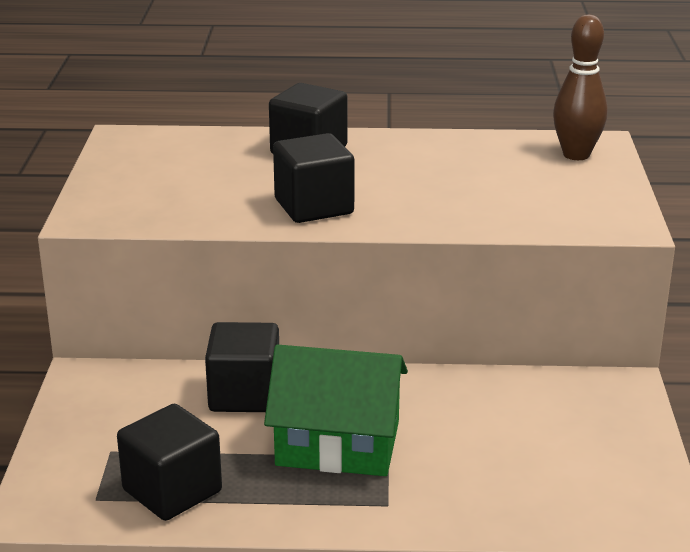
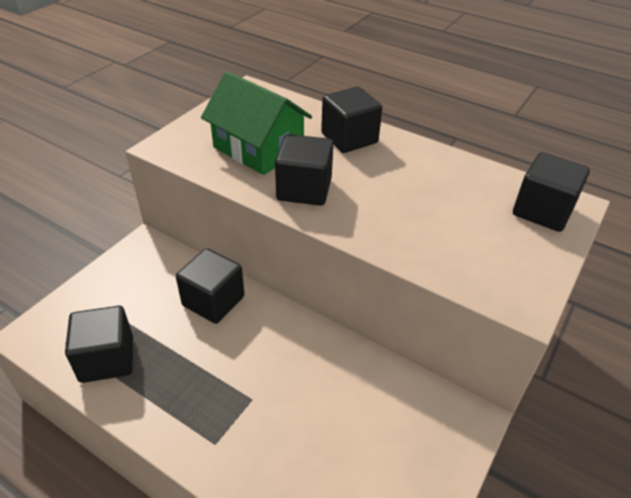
camera: 30 degrees right, 15 degrees up
green house [264,344,408,476] -> green house moved to [201,71,312,175]
brown bowling pin [553,14,608,160] -> black cube [513,152,590,232]

